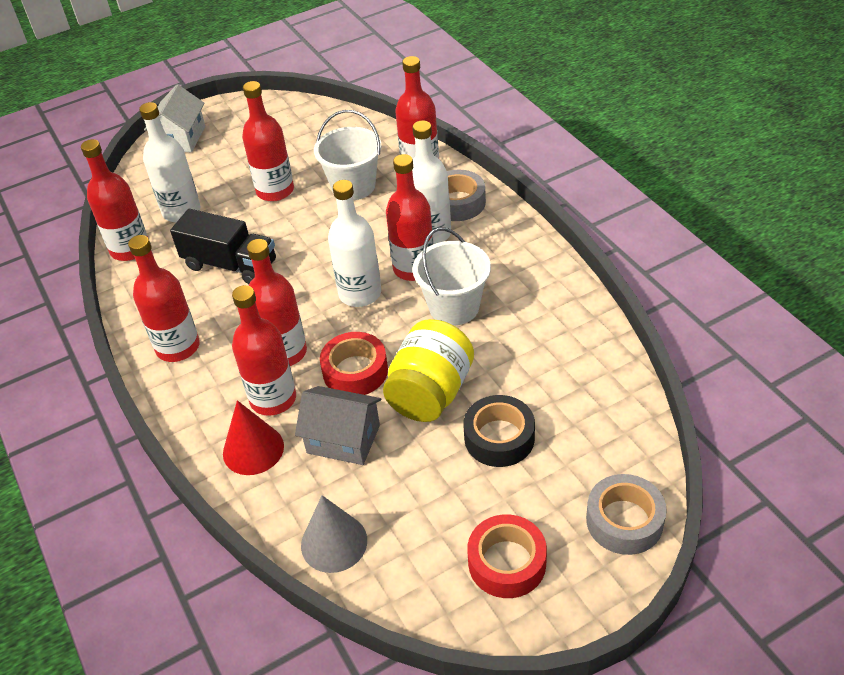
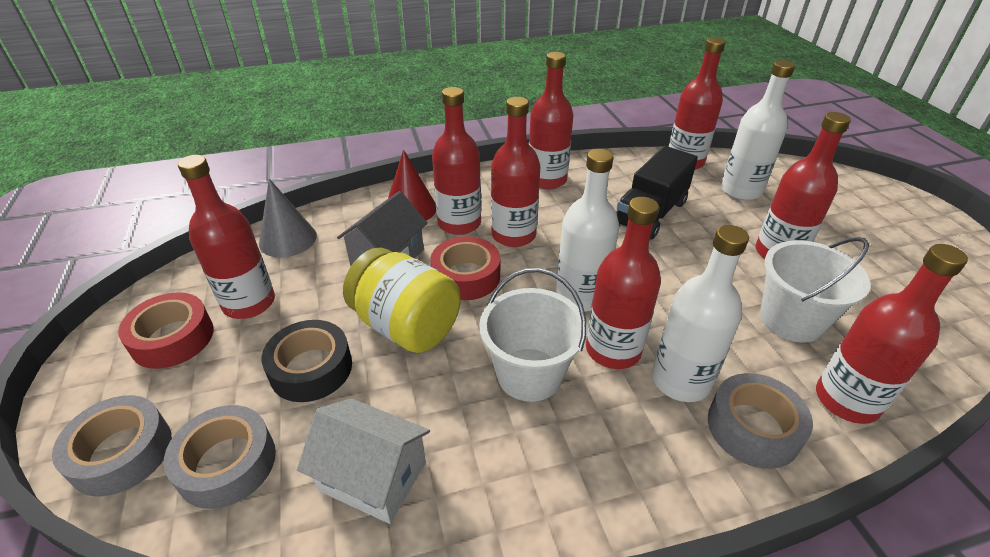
camera: 100 degrees right, 5 degrees down
white house [144,85,205,152] -> white house moved to [297,398,430,524]
none -> grey tape [164,405,276,509]
none -> red bottle [178,155,275,319]

